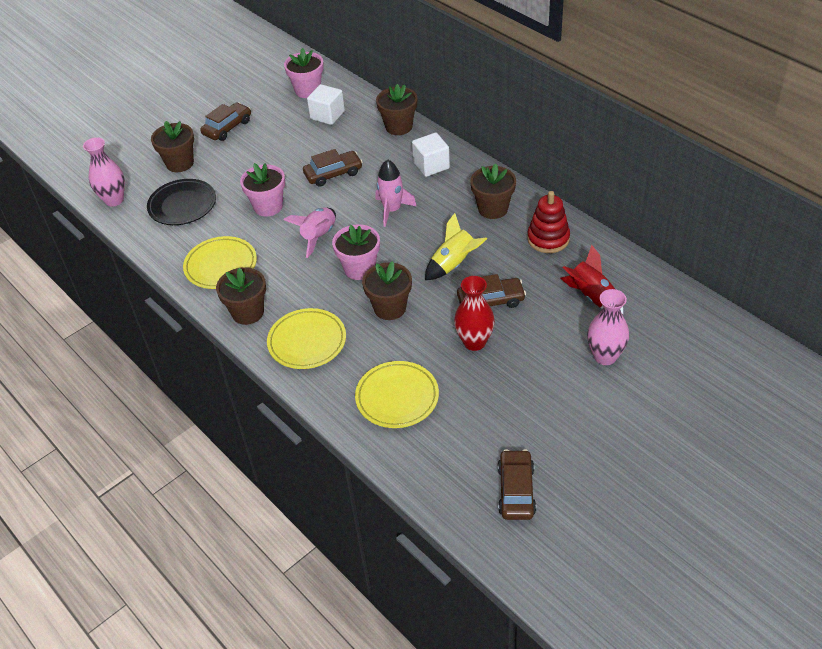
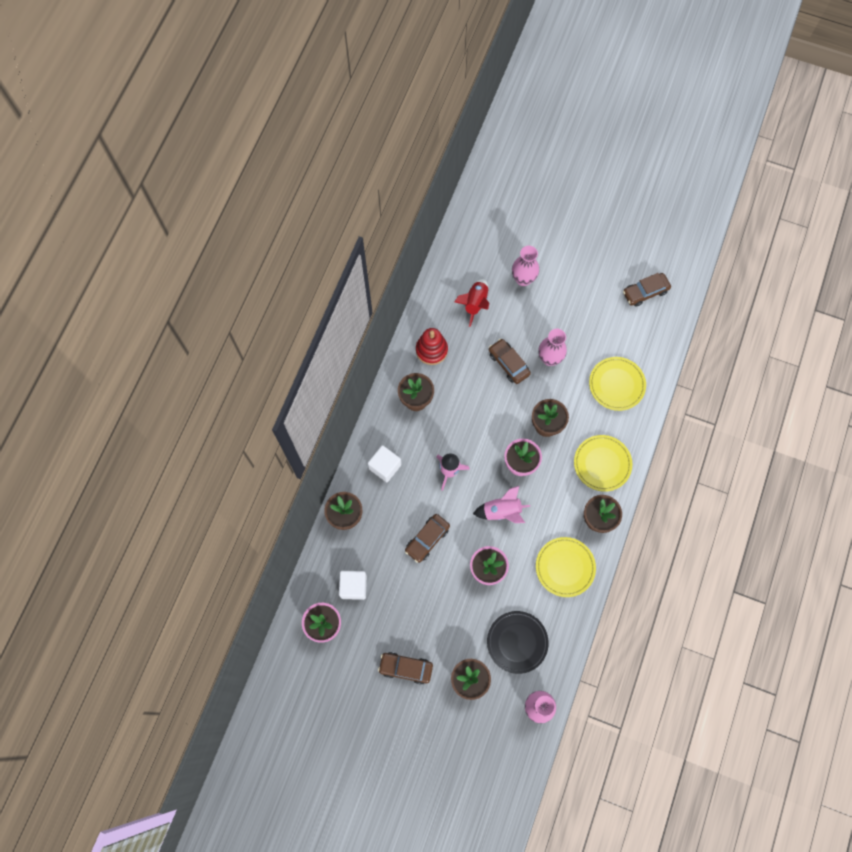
camera: 120 degrees left, 25 degrees up
brown car [303,149,363,187] -> brown car turned 90 degrees counterclockwise [405,514,450,563]
yellow rocket [425,213,487,280] -> none
red vase [454,276,495,351] -> pink vase [538,329,567,366]

